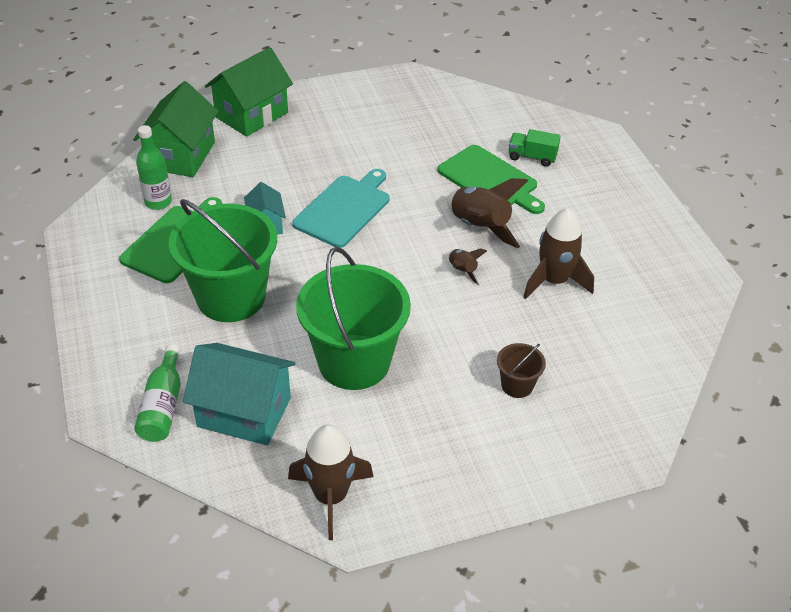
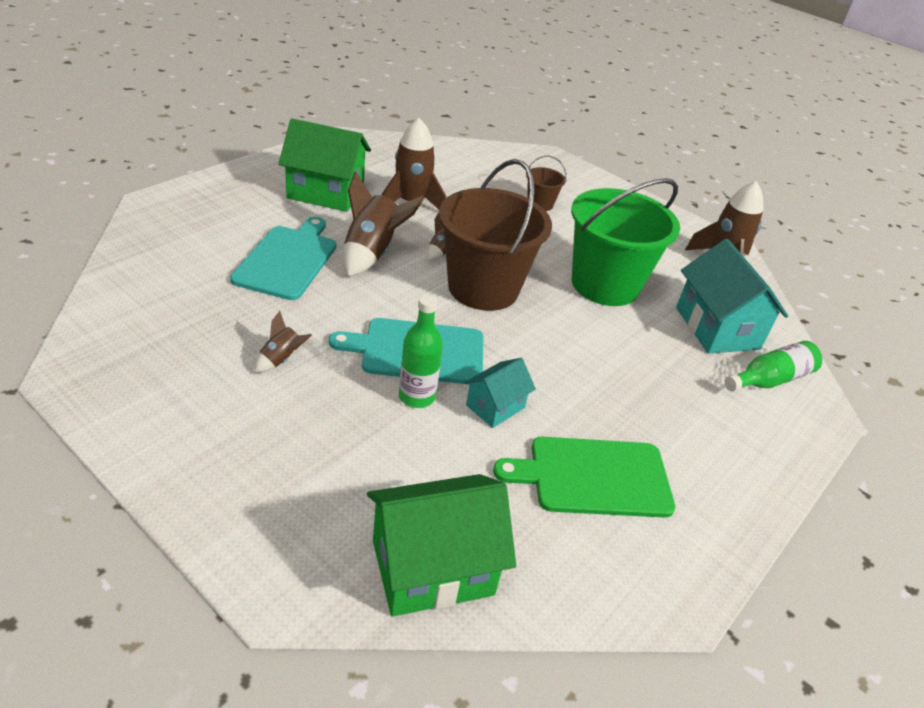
camera: 125 degrees left, 5 degrees down
green bottle [136,125,172,210] -> green bottle moved to [399,294,443,408]
green bucket [169,199,277,322] -> none
green house [205,47,293,137] -> green house moved to [279,118,371,212]
green cutting board [438,145,545,214] -> turquoise cutting board [230,217,336,300]
green truck [509,129,561,167] -> none
none -> brown rocket [255,311,312,373]
none -> brown bucket [439,159,552,311]

